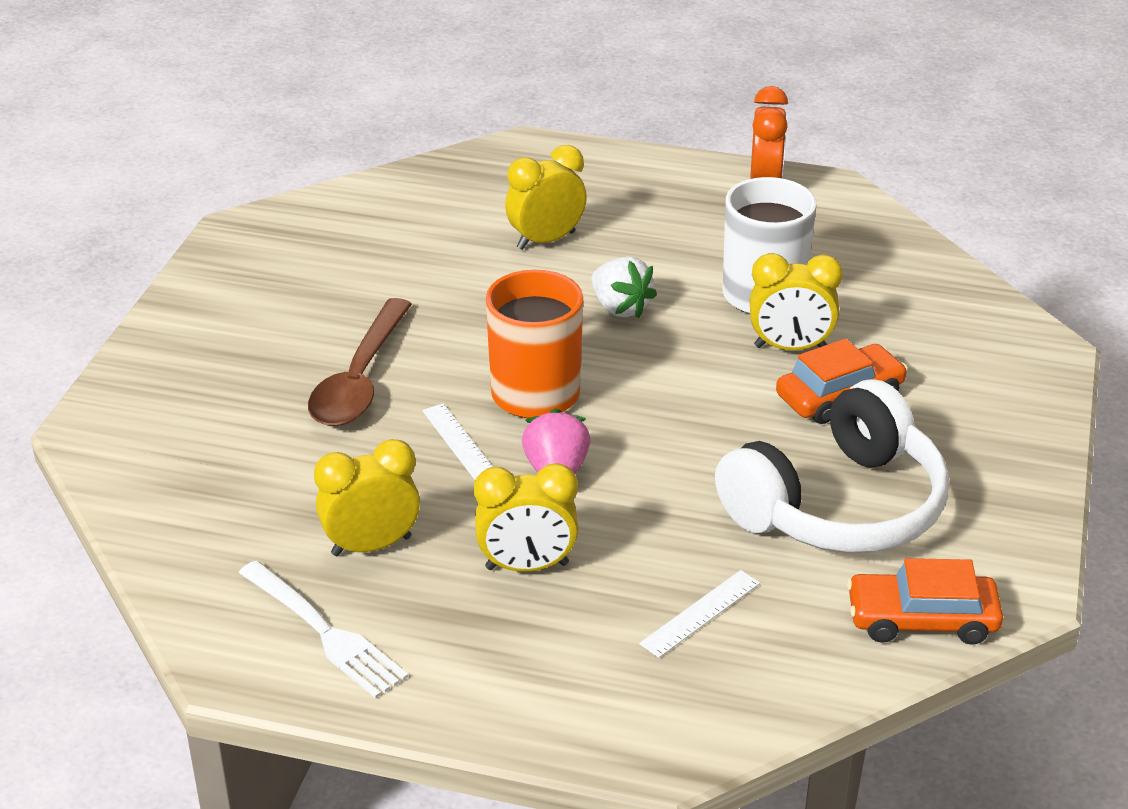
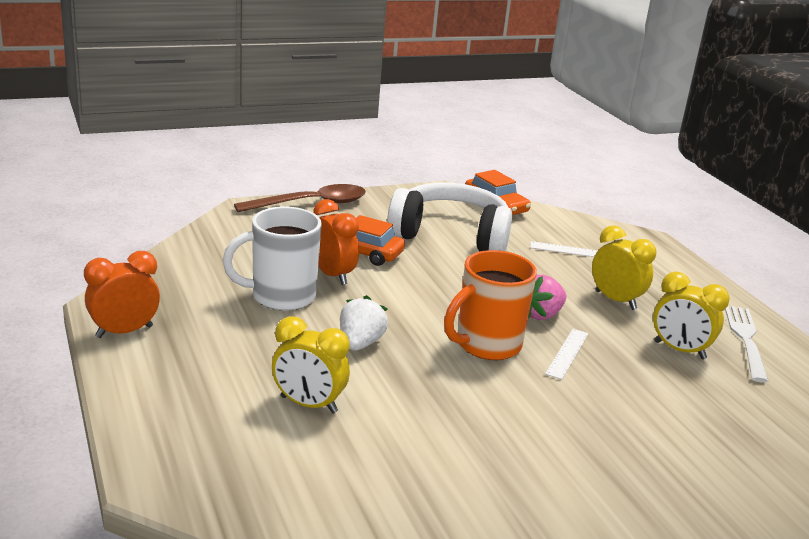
camera: 130 degrees left, 10 degrees down
brown spoon [308,298,412,426] -> brown spoon moved to [234,184,366,212]
yellow clock [750,253,843,350] -> orange clock [313,199,359,285]

